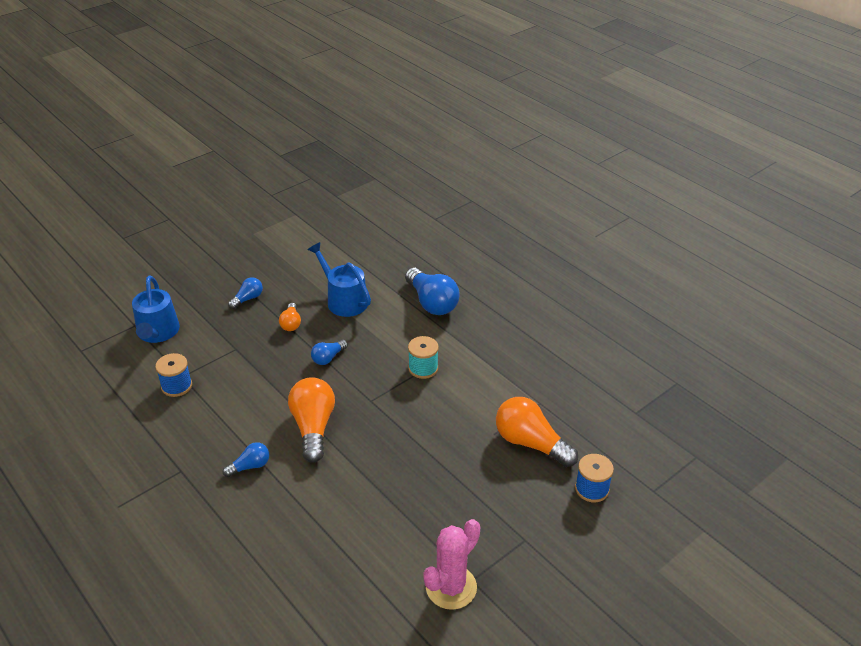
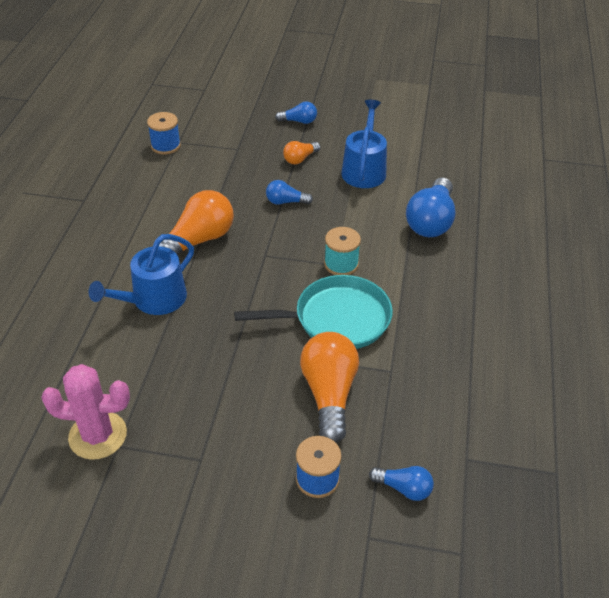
camera: 50 degrees right, 5 degrees up
blue watering can [132,276,180,343] -> blue watering can moved to [89,234,194,315]
blue light bulb [223,442,269,477] -> blue light bulb moved to [369,466,434,501]
none -> turquoise pan [234,275,393,349]

